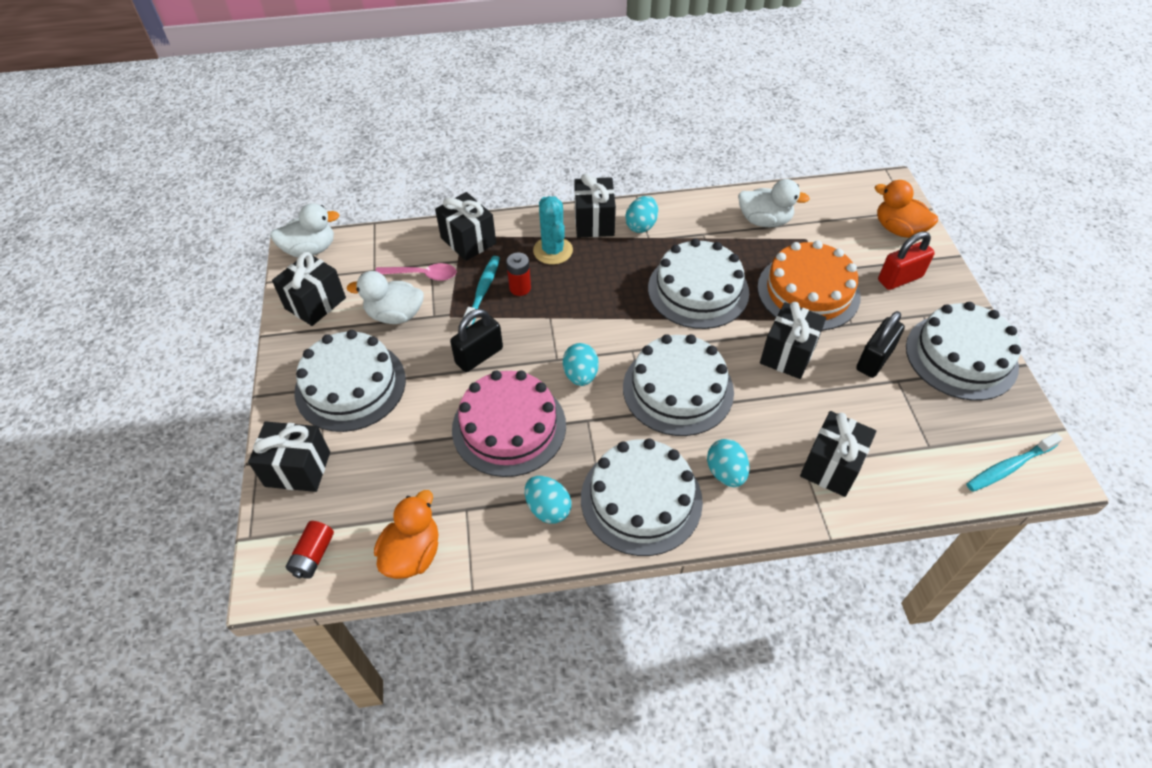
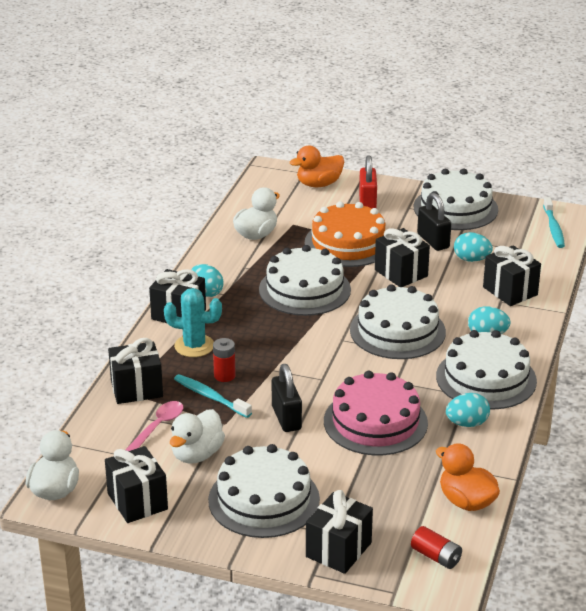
camera: 65 degrees left, 20 degrees down
turquoise egg [563,343,599,386] -> turquoise egg moved to [454,232,493,262]

